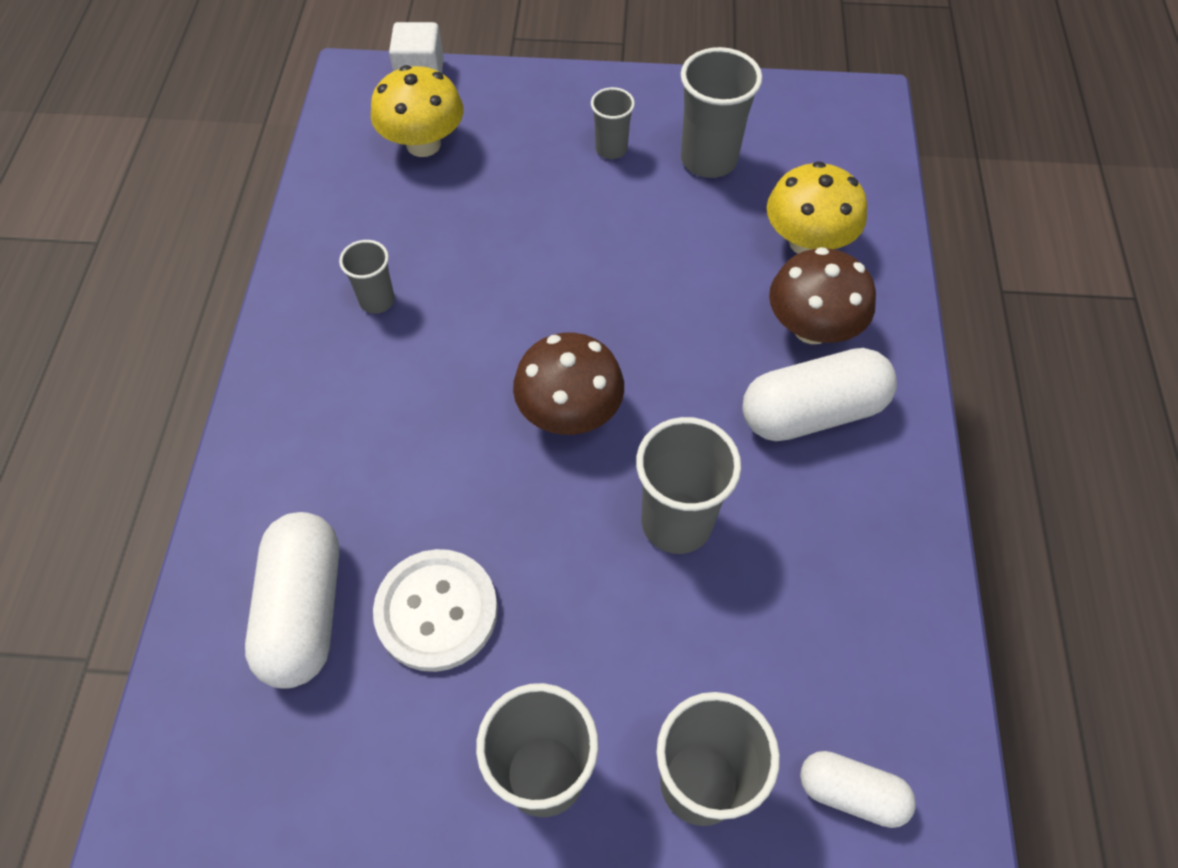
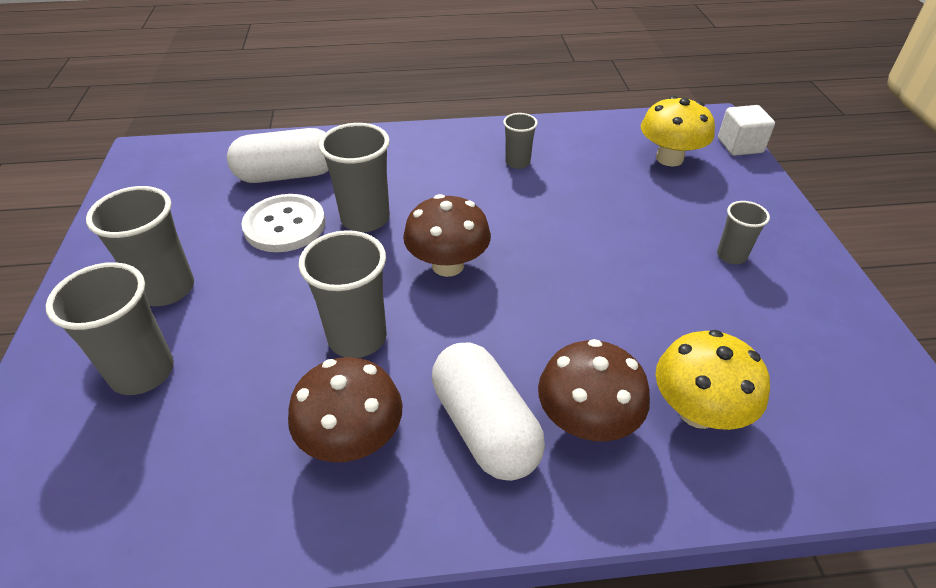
camera: 80 degrees right, 15 degrees down
grey cup [681,47,762,178] -> grey cup moved to [319,123,390,232]
white capsule [800,751,916,828] -> none
none -> brown mushroom [288,357,402,462]

